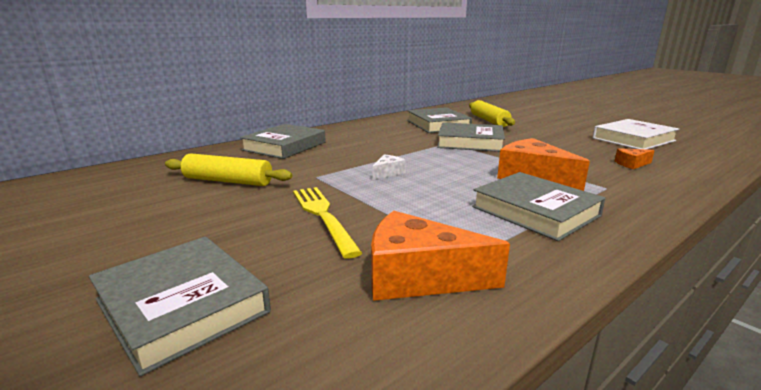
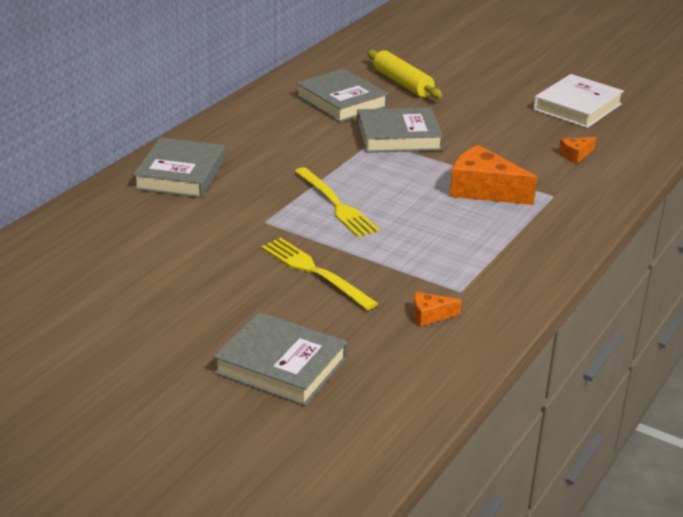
camera: 20 degrees left, 10 degrees up
yellow rolling pin [165,153,292,186] -> none
orange cheese [371,211,510,301] -> orange cheese [413,292,461,326], size x0.48
white cheese [373,154,406,180] -> yellow fork [294,167,379,237]
grey book [472,172,606,241] -> none

